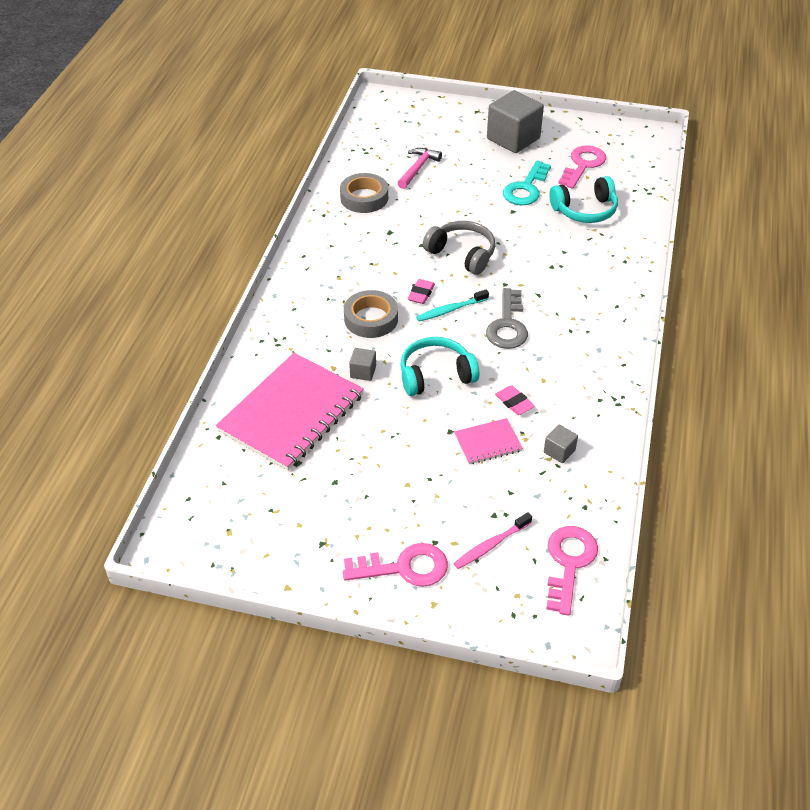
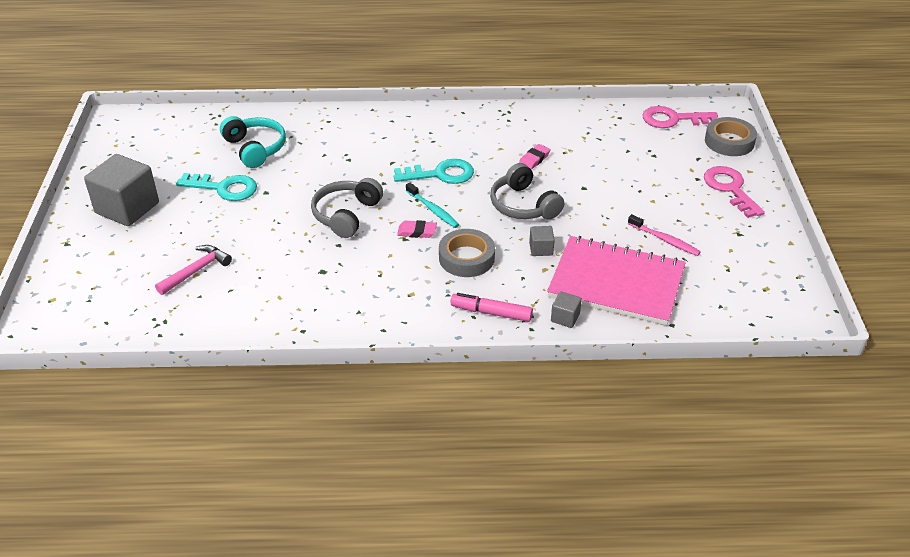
camera: 105 degrees left, 5 degrees down
grey tape [340,173,388,213] -> grey tape moved to [705,117,757,156]
pink hammer [398,148,442,189] -> pink hammer turned 120 degrees clockwise [155,245,232,295]
turquoise headphones [400,337,479,396] -> grey headphones [490,163,564,219]
pink toothbrush [453,512,532,569] -> pink toothbrush moved to [628,214,701,256]
pink notebook [454,418,523,464] -> none
grey key [486,288,528,349] -> turquoise key [394,159,474,184]
grey cube [544,425,578,463] -> grey cube moved to [551,291,582,328]
pink key [558,145,606,189] -> none
none -> pink marker [451,293,533,322]

